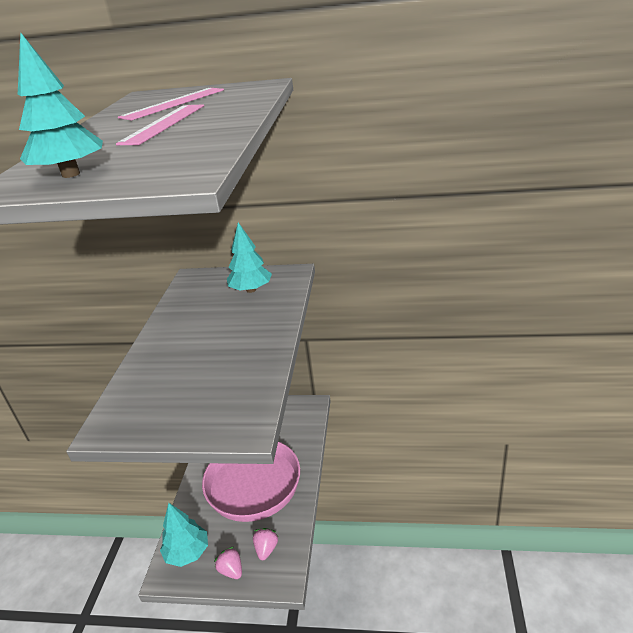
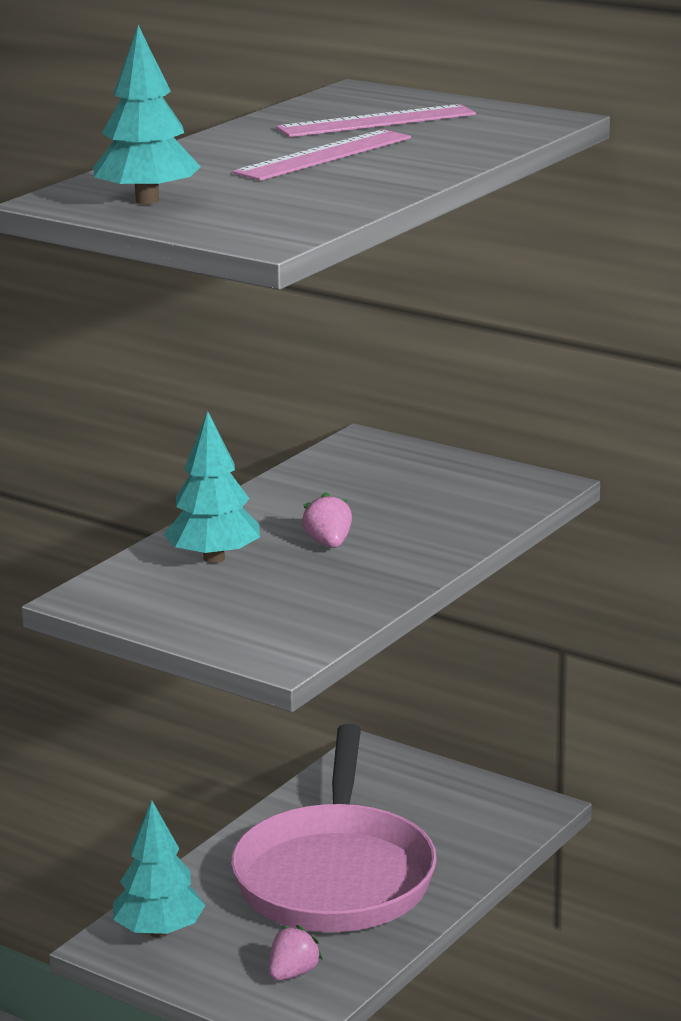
camera: 25 degrees right, 10 degrees down
pink strawberry [214,547,242,579] -> pink strawberry moved to [302,492,352,548]
turquoise tree [227,222,272,293] -> turquoise tree moved to [164,411,260,563]

